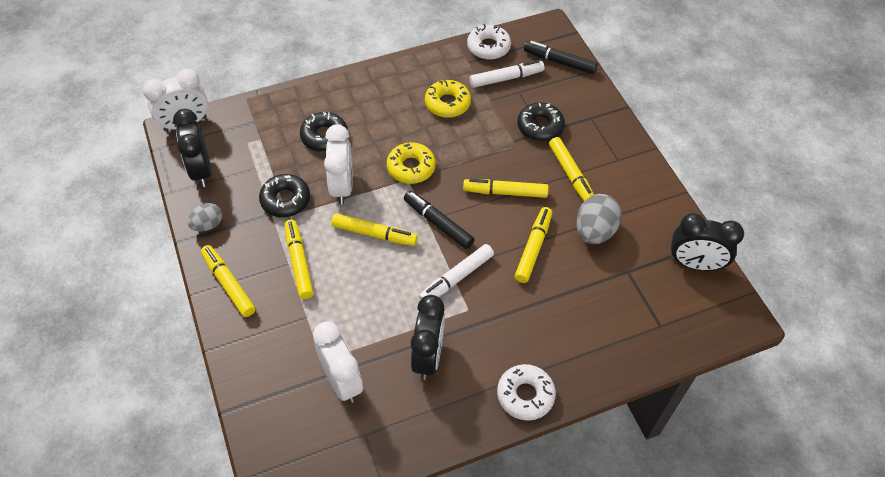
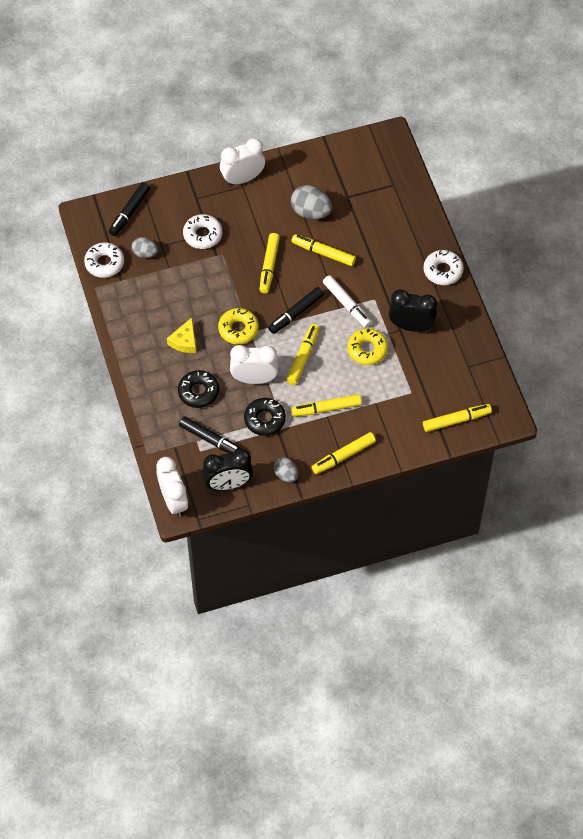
camera: 85 degrees left, 5 degrees up
white clock [313,321,363,403] -> white clock moved to [220,138,265,185]
yellow donut [425,80,471,118] -> yellow donut moved to [347,328,388,365]
white marker [470,60,544,88] -> grey egg [132,237,158,258]
black donut [517,102,565,141] -> white donut [183,214,222,249]
yellow marker [549,137,594,201] -> yellow marker moved to [423,404,492,432]
black clock [671,213,744,271] -> none
none -> yellow cheese [167,318,196,353]
none -> black marker [179,416,242,453]

